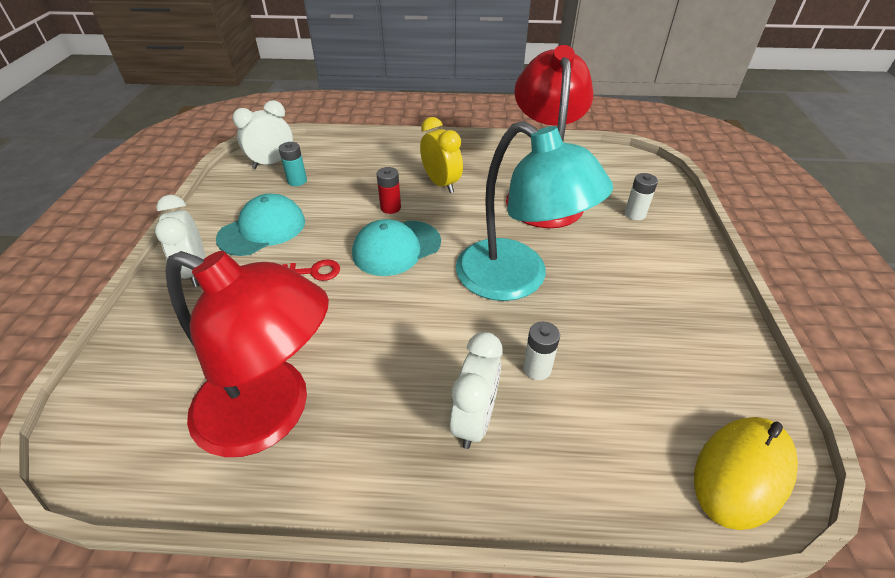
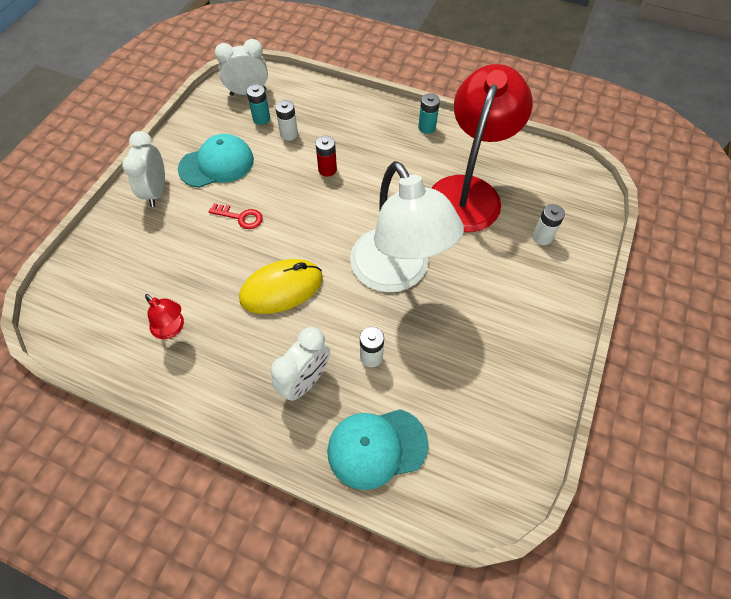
camera: 20 degrees right, 15 degrees up
red lamp [165,251,329,457] -> red lamp [145,294,184,339], size x0.40
turquoise cap [352,219,441,276] -> turquoise cap moved to [327,409,429,490]
yellow clock [420,117,463,193] -> none
turquoise lamp [456,121,613,301] -> white lamp [350,161,464,293]
yellow mouse [694,417,798,530] -> yellow mouse moved to [239,259,323,314]
none -> white battery [275,100,298,141]
none -> turquoise battery [418,93,440,134]

